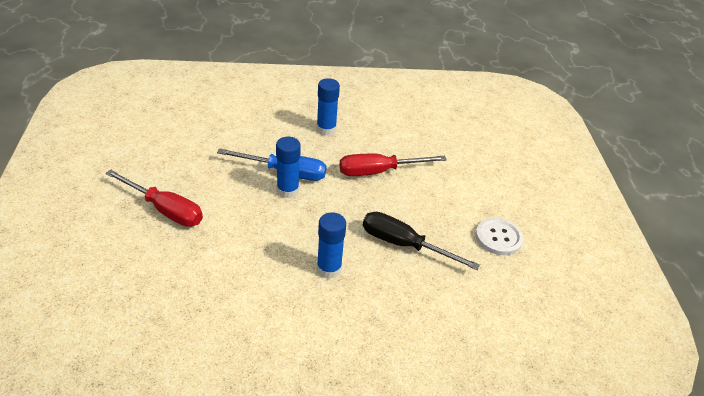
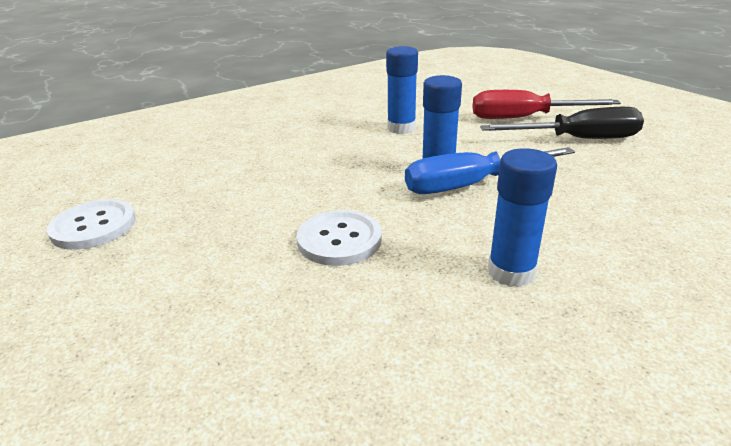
camera: 155 degrees right, 10 degrees down
blue glue stick [317,213,346,279] -> blue glue stick moved to [386,46,418,134]
red screwdriver [339,154,447,176] -> white button [296,210,382,266]
black screwdriver [363,212,480,270] -> black screwdriver moved to [480,107,644,139]

